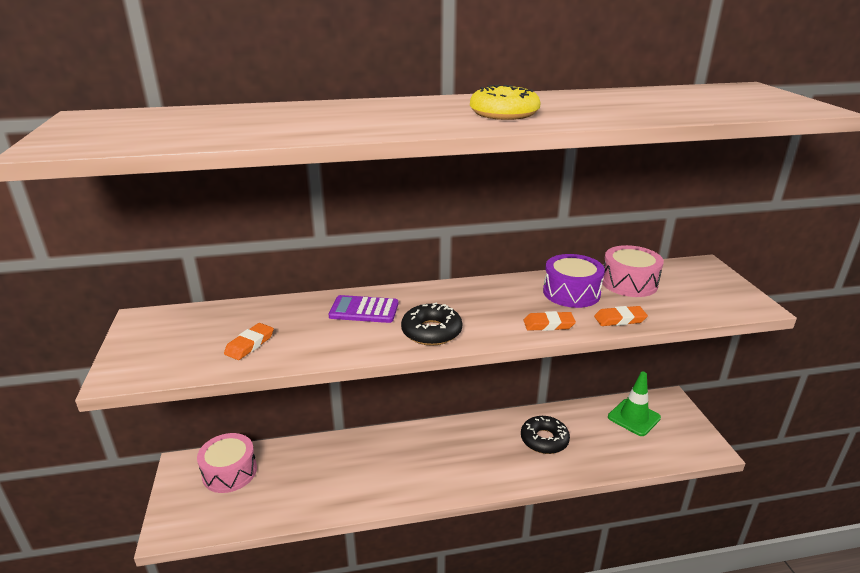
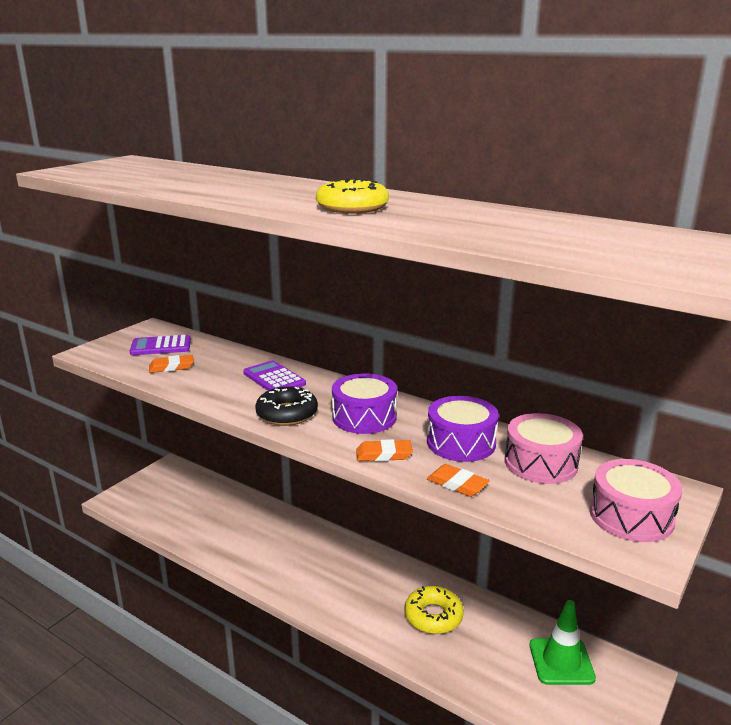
camera: 45 degrees right, 5 degrees down
pink drum [197,433,257,493] -> pink drum moved to [590,459,682,542]
black donut [521,416,570,454] -> yellow donut [404,586,464,634]
orange eraser [523,311,576,331] -> orange eraser turned 45 degrees counterclockwise [356,439,413,461]
none -> purple calculator [130,335,191,355]
none -> purple drum [332,373,397,434]

